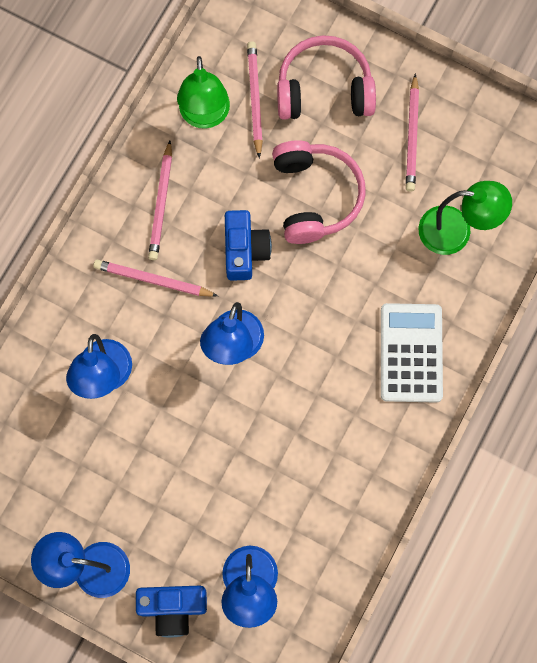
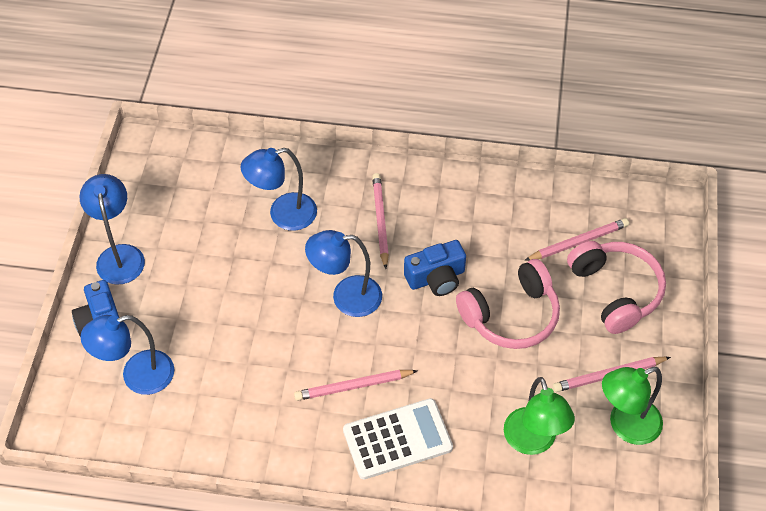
camera: 70 degrees right, 20 degrees down
pink pencil [148,140,172,260] -> pink pencil moved to [294,370,418,401]
green lamp [177,56,230,129] -> green lamp moved to [602,367,663,445]

